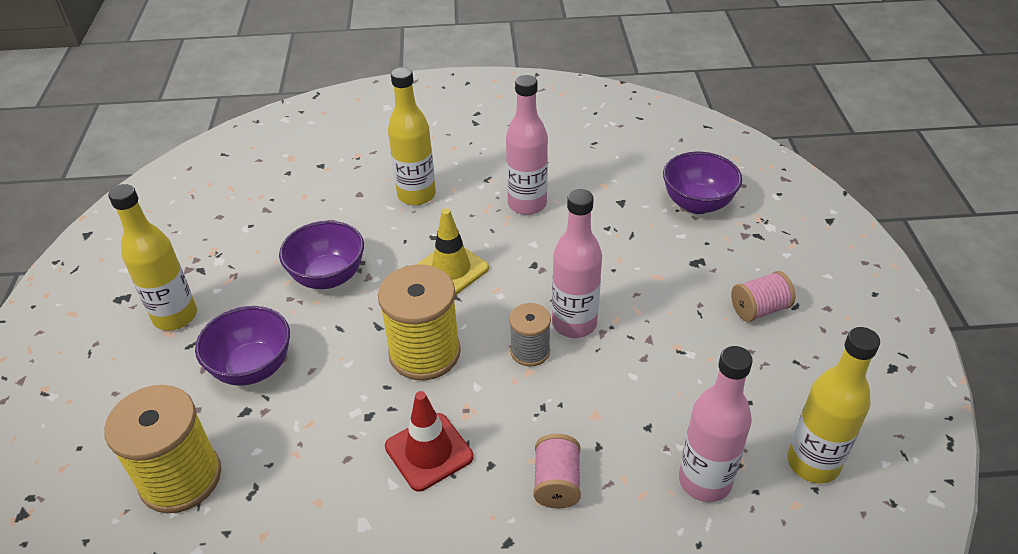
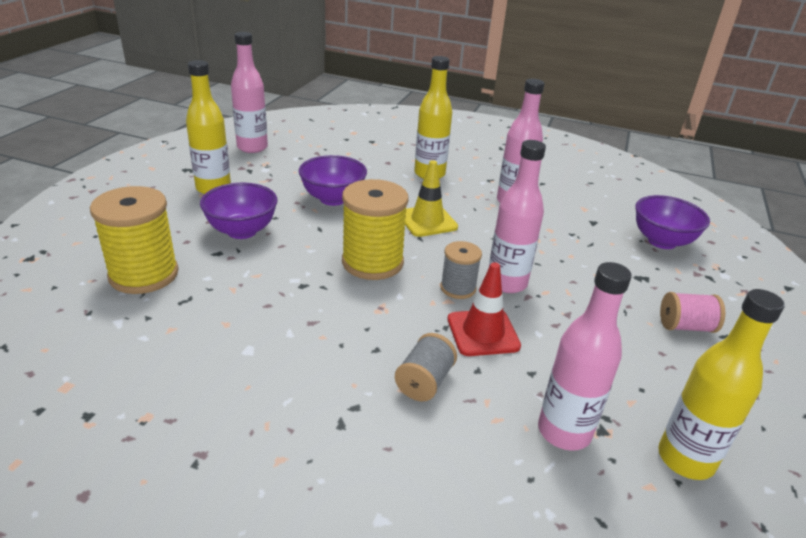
camera: 20 degrees right, 10 degrees down
red traffic cone [385,391,474,492] -> red traffic cone moved to [448,262,521,356]
pink spool [533,434,581,508] -> grey spool [395,333,457,401]
none -> pink bottle [231,32,268,153]

